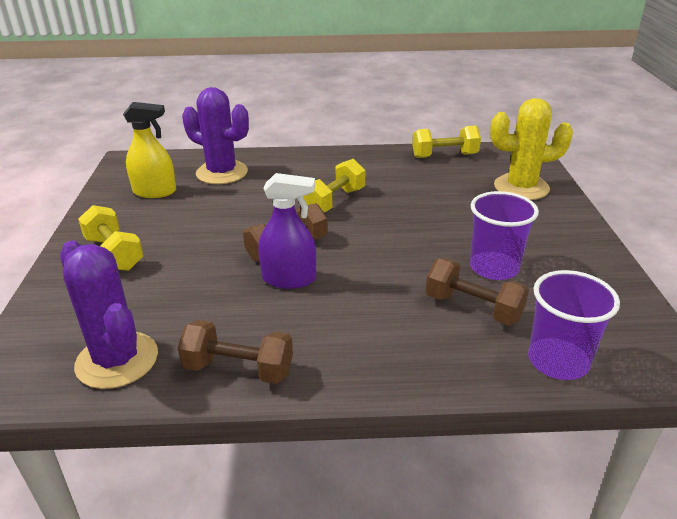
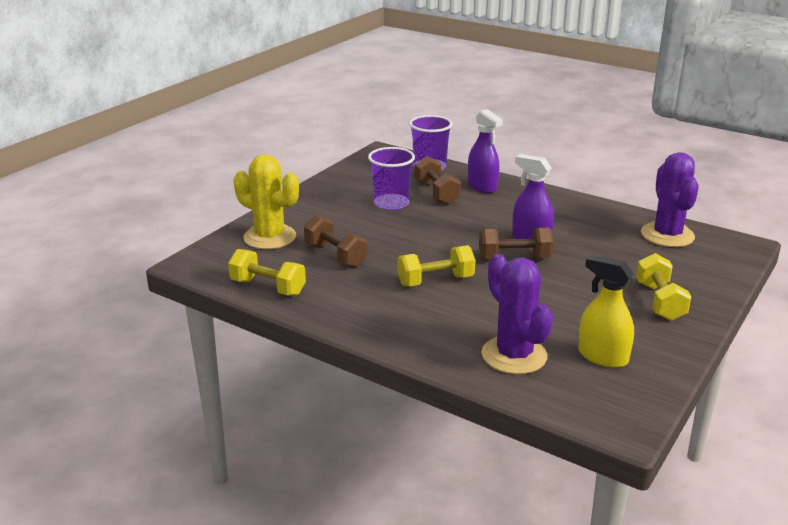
camera: 145 degrees left, 5 degrees down
brown dumbbell [178,320,293,384] -> brown dumbbell moved to [304,215,367,268]
none -> purple spray bottle [468,109,503,193]

